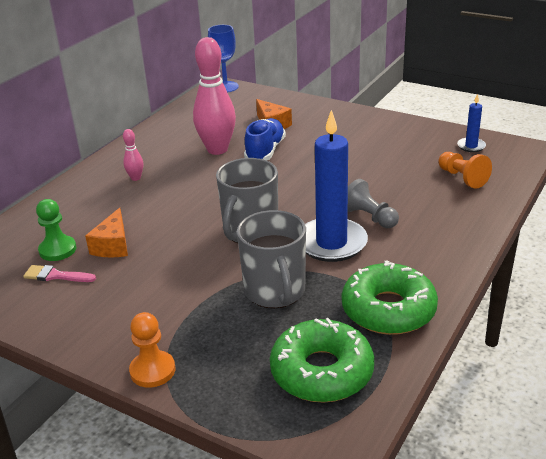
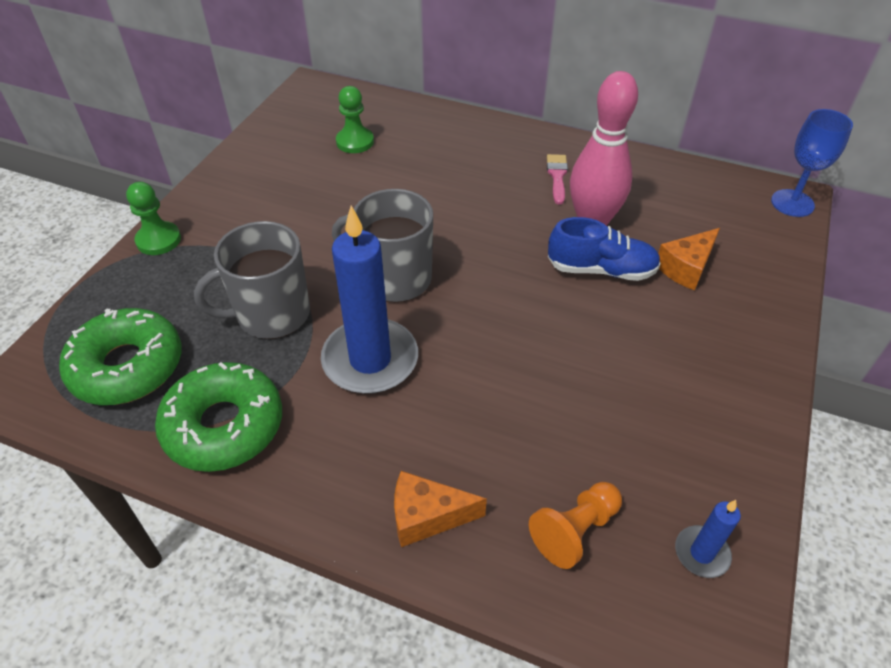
camera: 80 degrees right, 15 degrees up
pink brush [23,265,96,282] -> pink brush moved to [547,154,568,205]
orange cheese [85,208,128,257] -> orange cheese moved to [394,471,487,547]
pink bowling pin [123,129,143,181] -> none
orange pawn [129,312,175,388] -> green pawn [126,182,181,255]
grey pawn [348,179,399,228] -> none

